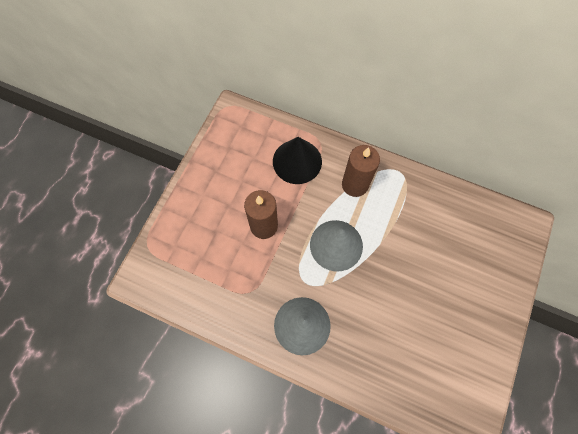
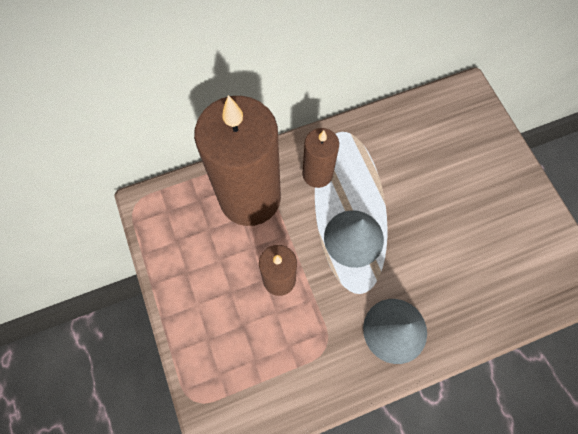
camera: 45 degrees left, 0 degrees up
black cone [273,137,322,184] -> brown candle [194,95,281,226]

